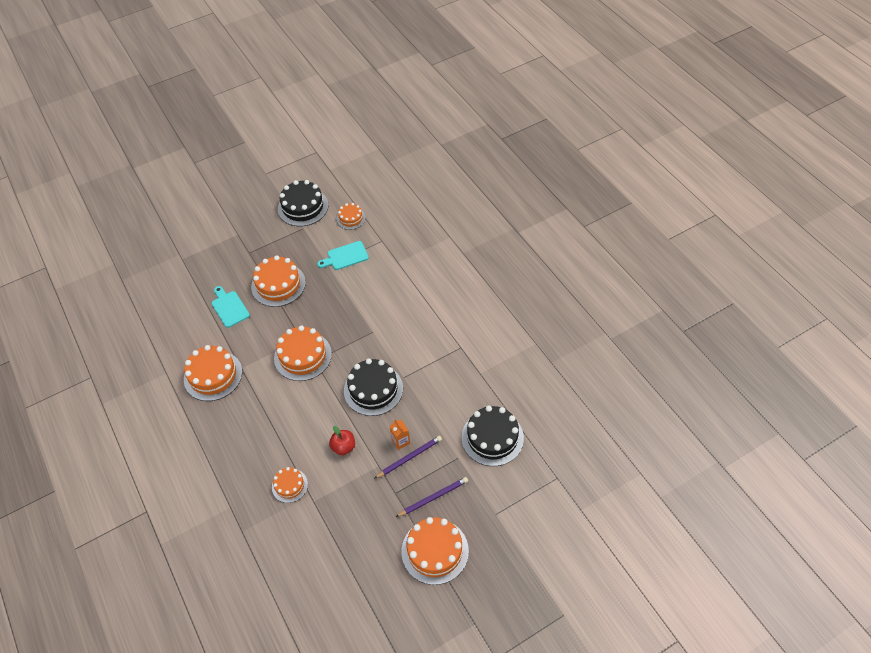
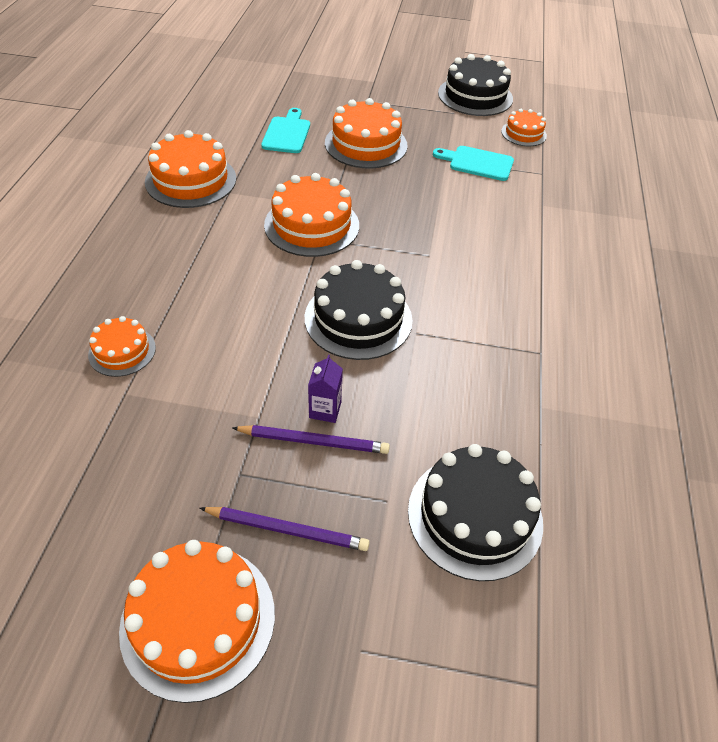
camera: 35 degrees right, 5 degrees down
red apple [329,426,355,455] -> none
orange carton [390,419,410,450] -> purple carton [308,355,343,423]

